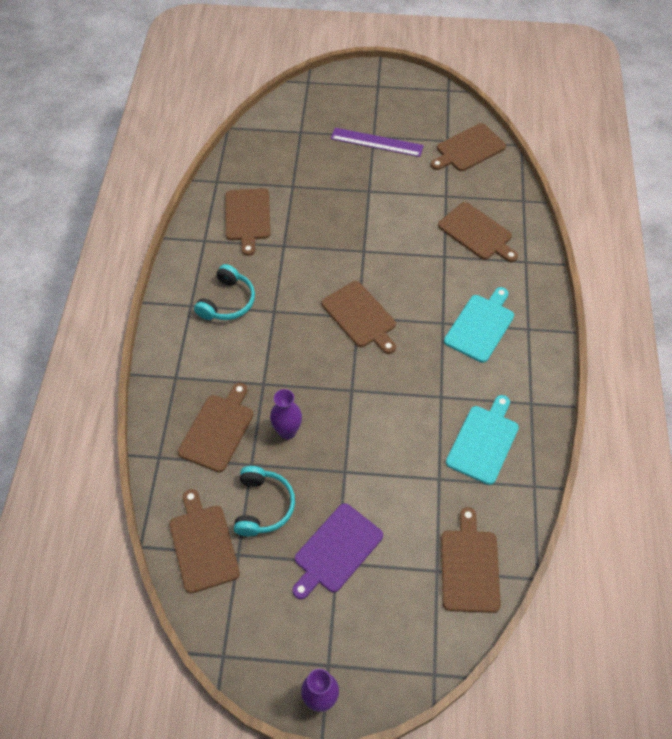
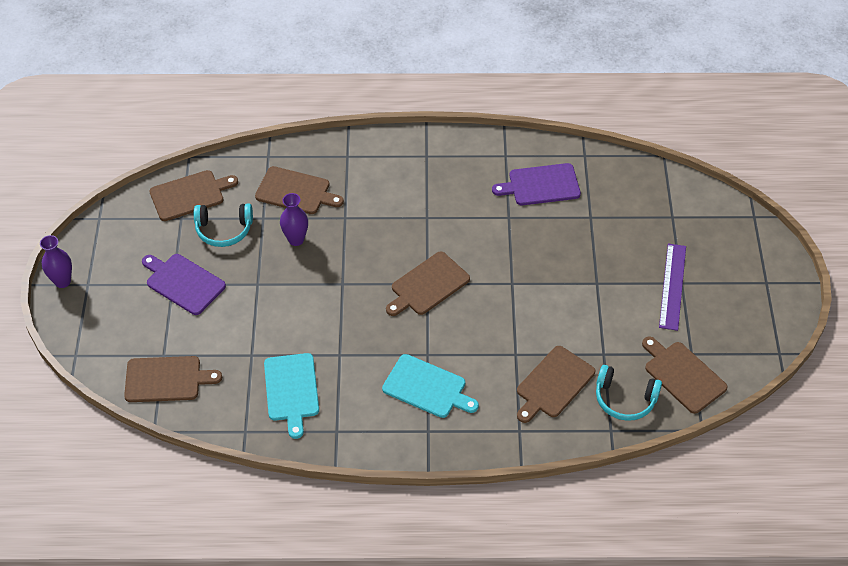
camera: 85 degrees right, 5 degrees down
turquoise headphones [194,264,255,320] -> turquoise headphones moved to [596,365,662,421]
brown cutting board [226,188,270,256] -> purple cutting board [492,163,581,205]
turquoise cutting board [446,395,519,485] -> turquoise cutting board turned 60 degrees clockwise [264,353,319,439]

